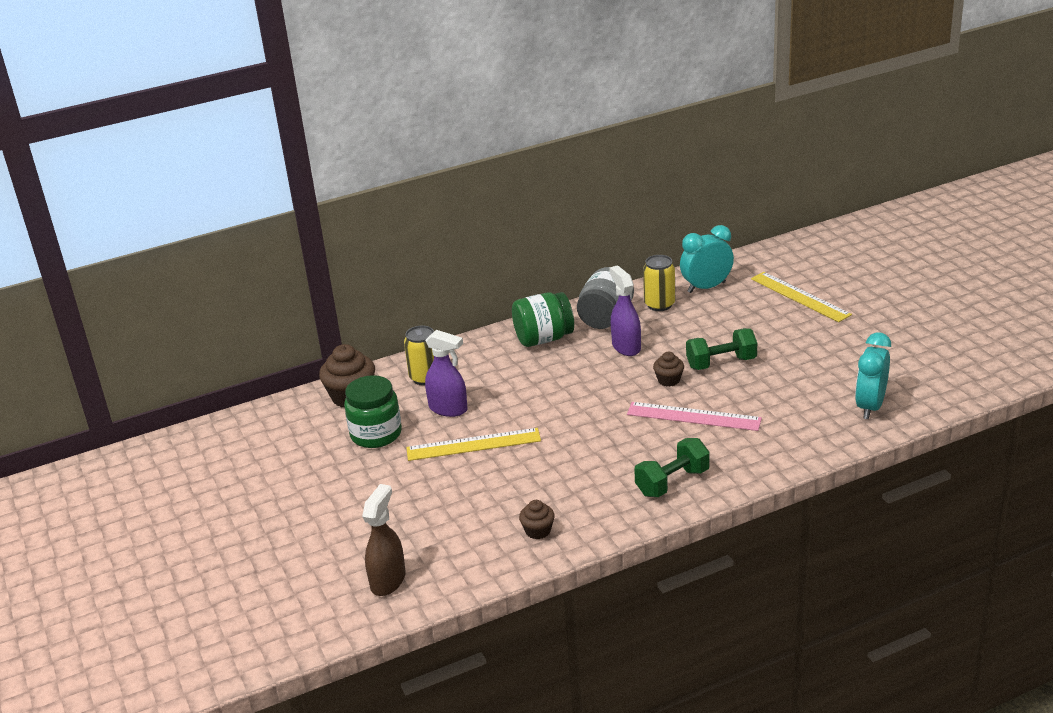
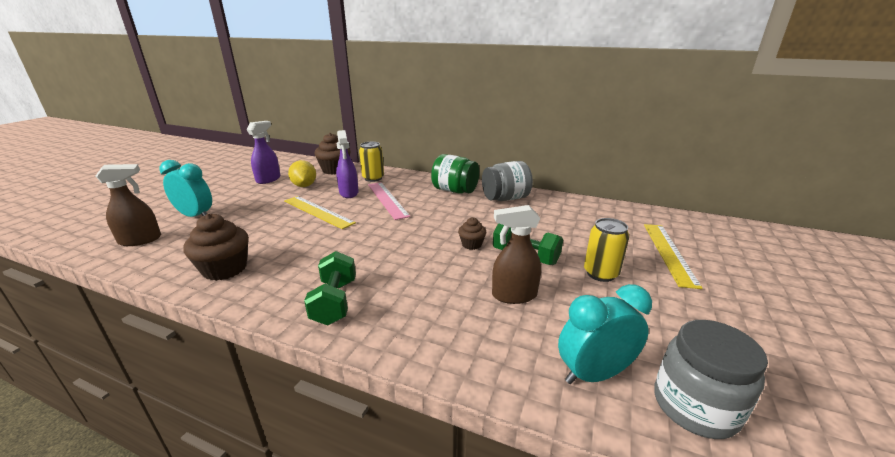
camera: 45 degrees right, 5 degrees down
green jar [344,375,402,448] -> yellow lemon [288,160,316,187]
brown cupcake [519,500,555,539] -> brown cupcake [183,213,249,281], size x1.83
purple spray bottle [609,265,641,356] -> purple spray bottle moved to [246,121,280,184]
pink ruler [627,402,762,431] -> pink ruler moved to [368,182,410,220]
green dumbbell [634,438,710,497] -> green dumbbell turned 75 degrees clockwise [304,251,356,325]
yellow can [643,255,675,311] -> yellow can moved to [584,218,629,282]
turquoise clock [680,225,734,293] -> turquoise clock moved to [159,160,212,217]
none -> brown spray bottle [492,205,541,304]
none -> grey jar [654,320,768,439]

